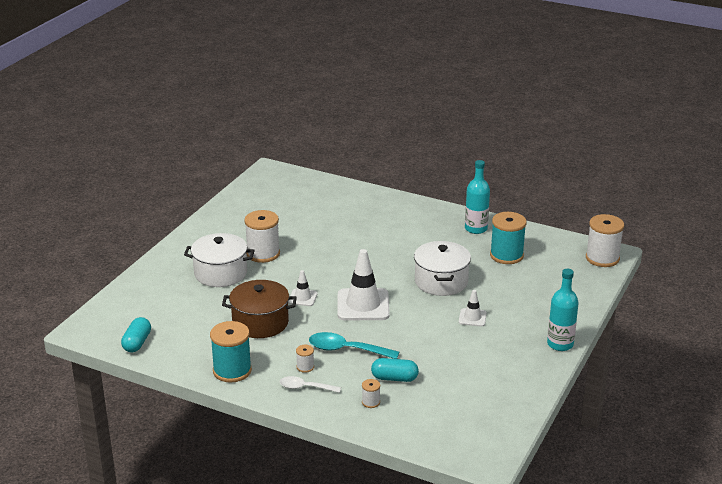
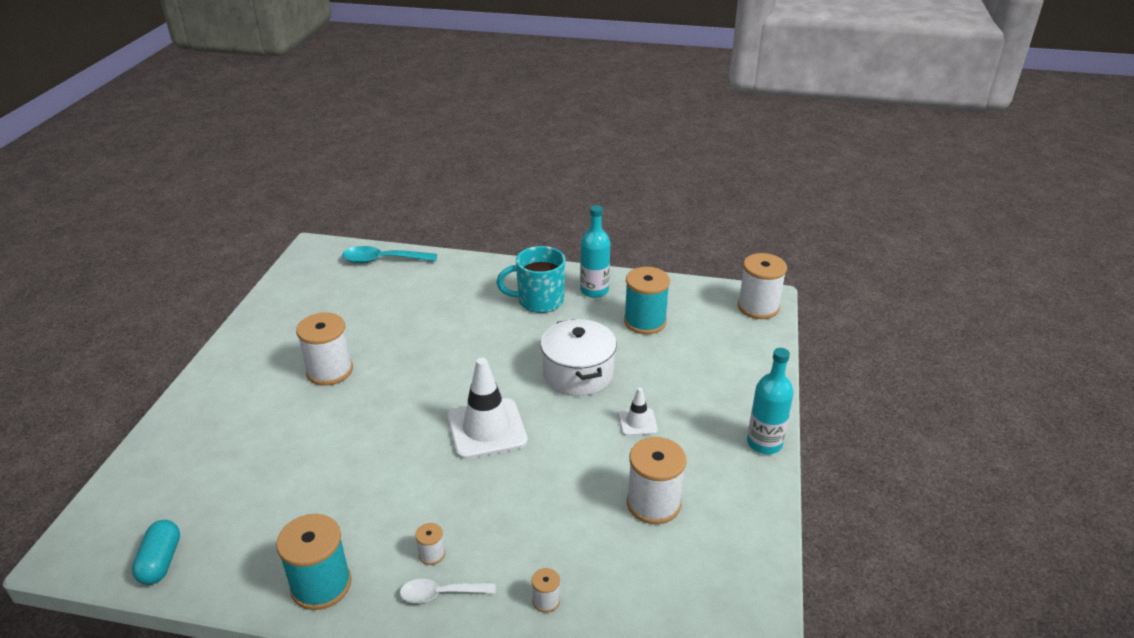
camera: 15 degrees left, 5 degrees up
white pot [184,233,255,287] -> none
brown pot [222,280,297,338] -> none
white traffic cone [288,270,318,306] -> none
turquoise spoon [309,332,399,359] -> turquoise spoon moved to [342,246,437,263]
turquoise capsule [371,358,419,382] -> none
none -> turquoise mug [497,246,565,313]
none -> white spool [627,437,686,524]

